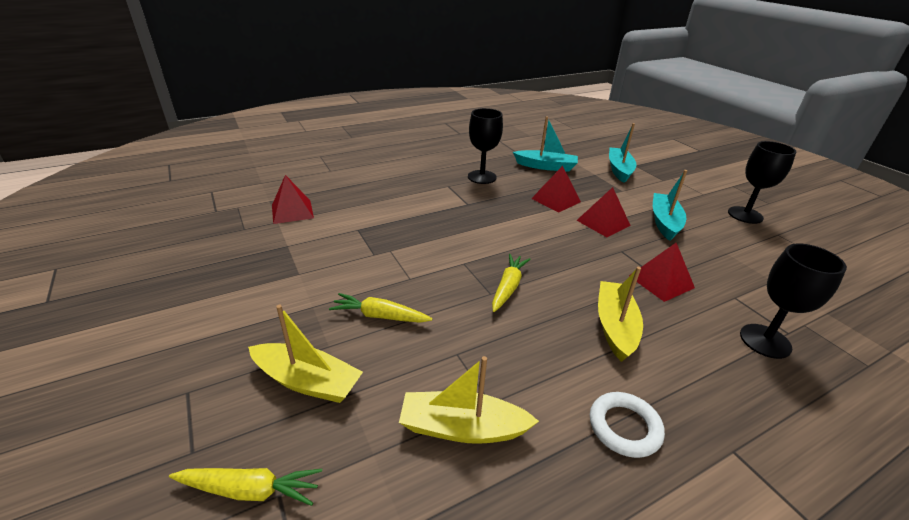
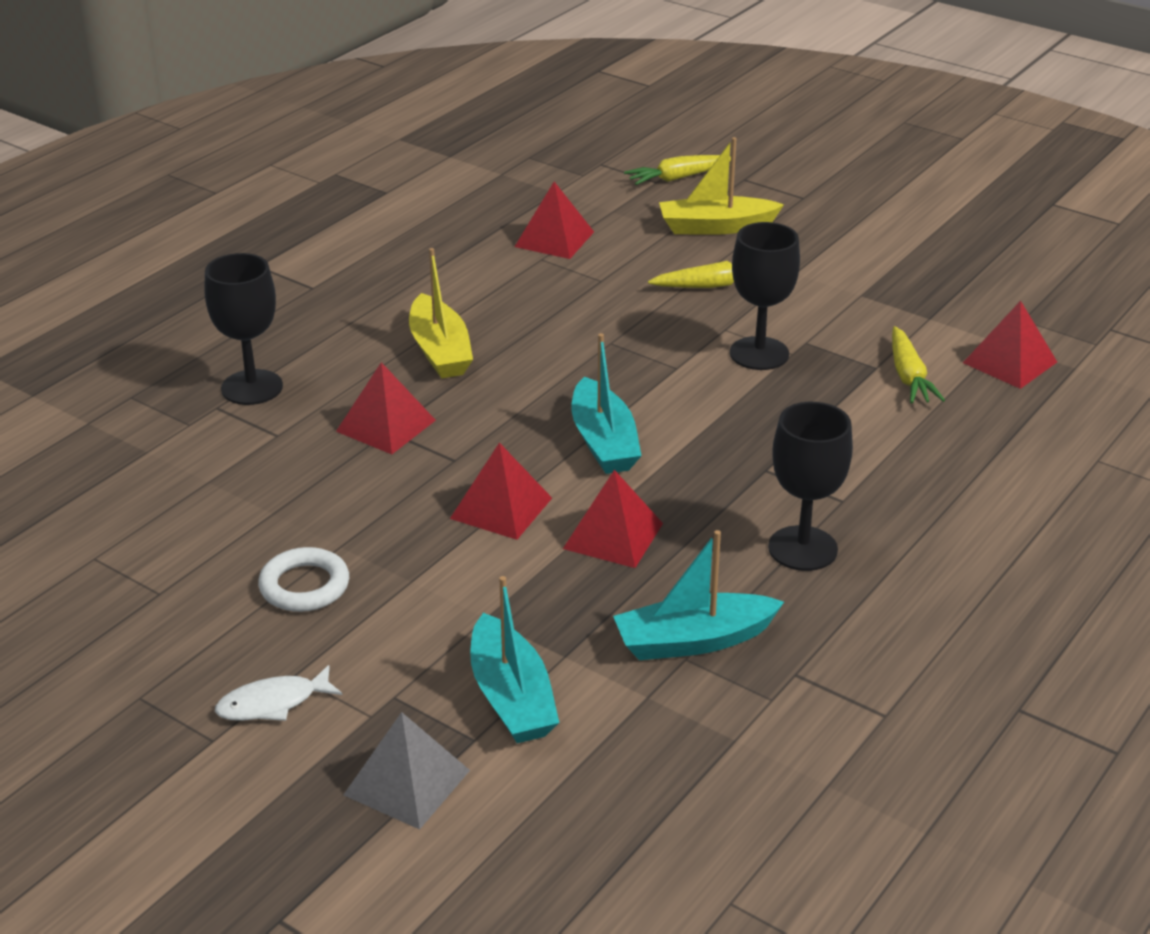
camera: 155 degrees right, 0 degrees up
yellow boat [399,356,539,444] -> red pyramid [515,182,594,259]
yellow carrot [492,254,531,312] -> yellow carrot moved to [892,326,945,403]
white ring [590,392,665,458] -> white ring moved to [258,547,349,612]
turquoise boat [653,170,687,241] -> turquoise boat moved to [572,333,642,474]
black goblet [728,141,797,224] -> black goblet moved to [730,222,800,370]
none -> white fish [215,665,342,721]
none -> grey pyramid [344,712,470,830]

